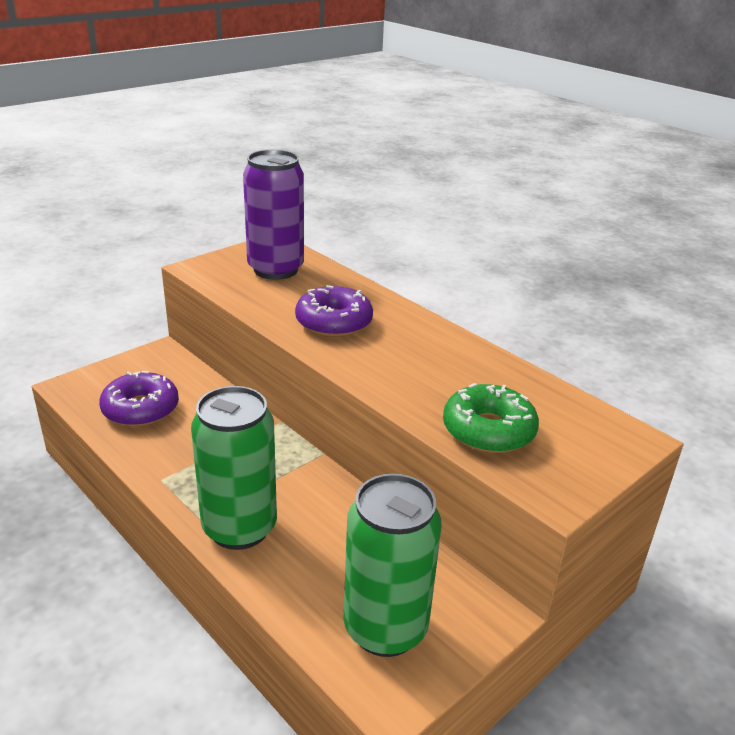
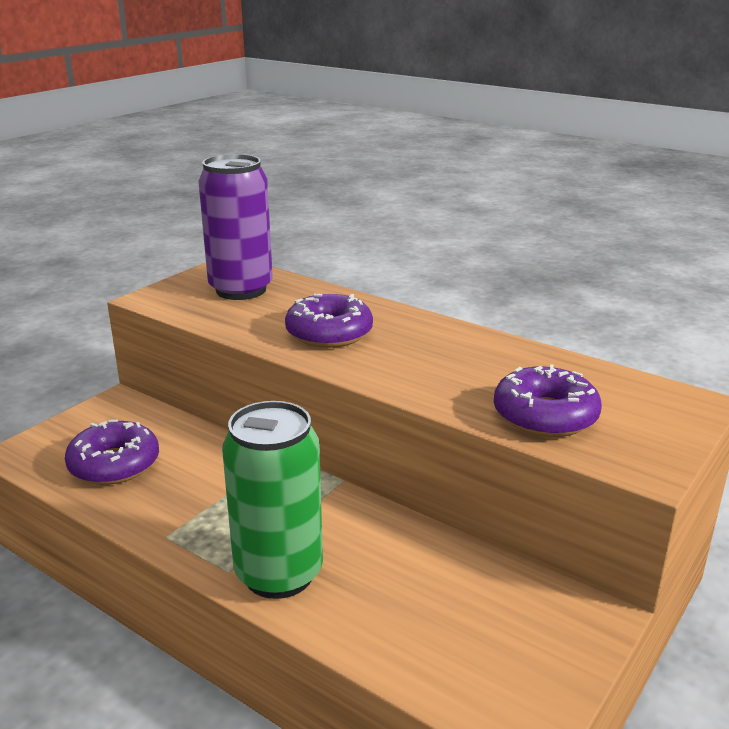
camera: 10 degrees left, 5 degrees down
green can [344,474,442,657] -> none
green donut [443,383,539,453] -> purple donut [494,364,602,437]

